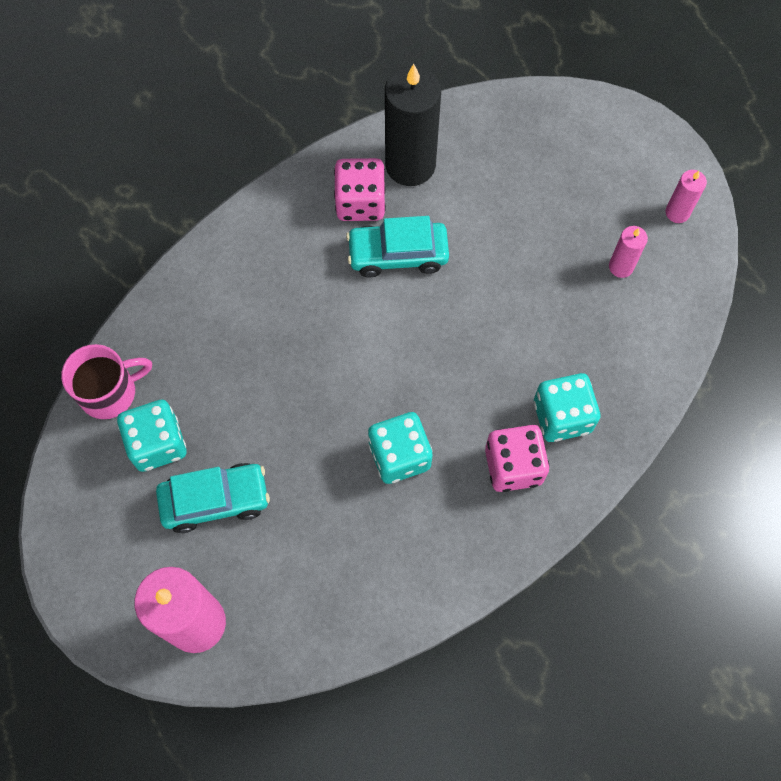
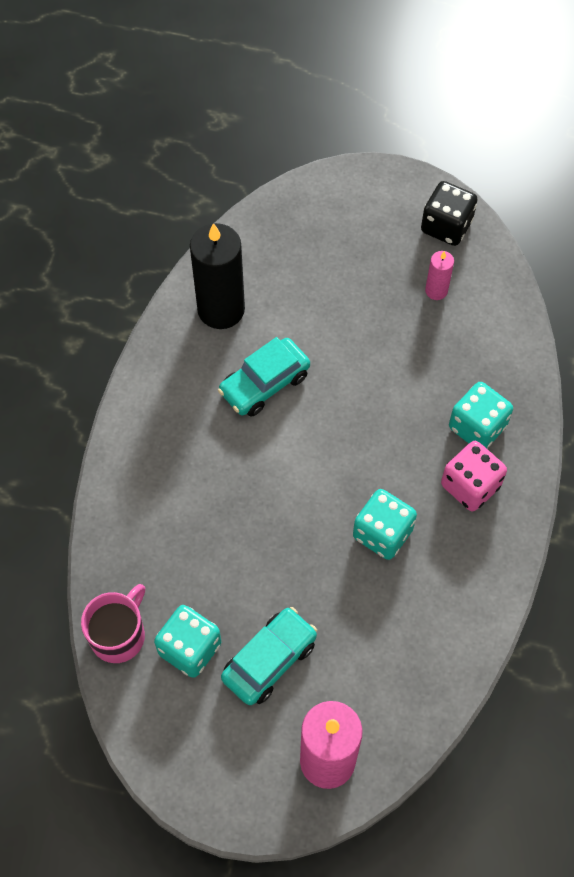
camera: 35 degrees left, 5 degrees down
pink dice [334,158,386,221] -> none
pink candle [666,170,707,223] -> black dice [421,181,478,246]

